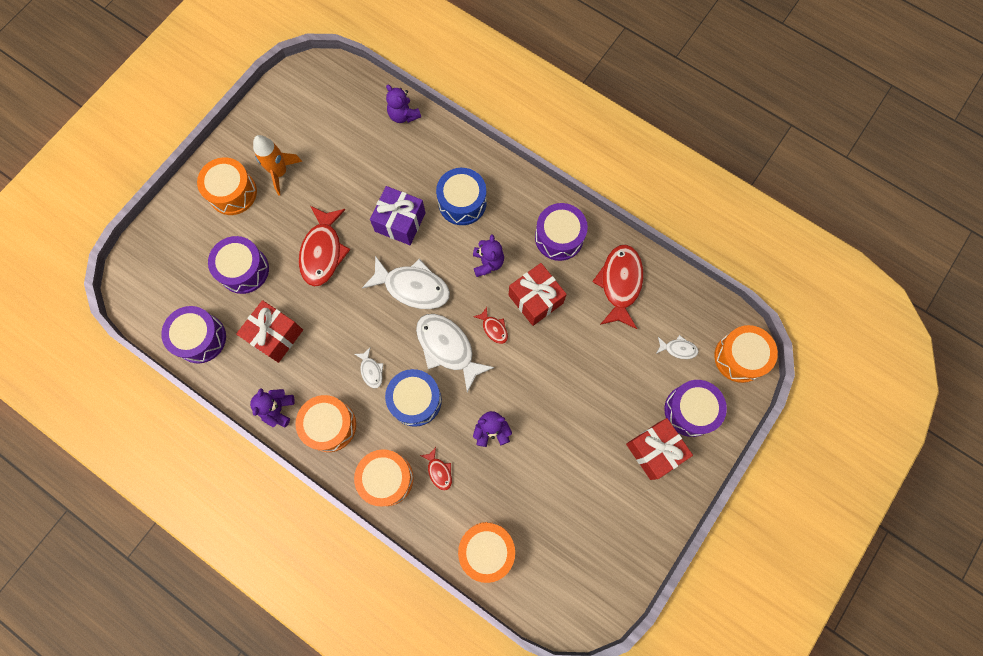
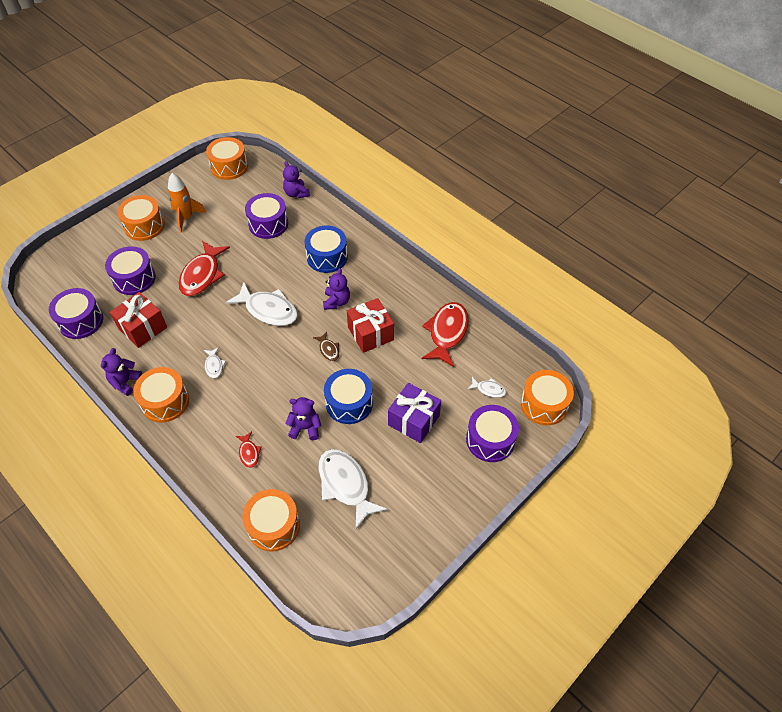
camera: 10 degrees right, 20 degrees down
orange drum [354,449,414,506] -> orange drum moved to [206,137,248,180]
purple gift [370,186,425,245] -> purple gift moved to [388,383,441,443]
blue drum [385,369,442,427] -> blue drum moved to [324,369,373,424]
white fish [416,314,495,393] -> white fish moved to [318,449,388,529]
red fish [473,307,508,344] -> brown fish [313,332,339,361]
purple drum [535,203,588,261] -> purple drum moved to [245,193,288,239]
red gift [626,418,693,480] -> none

